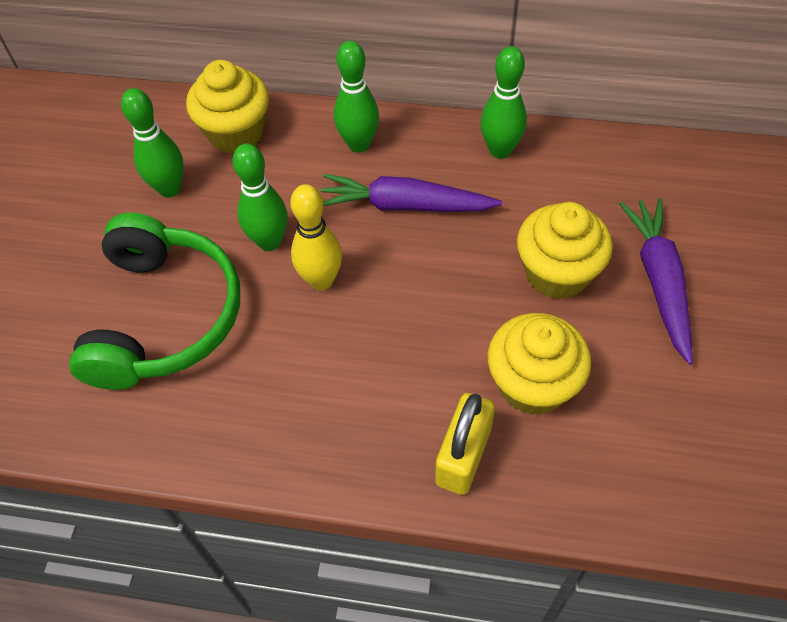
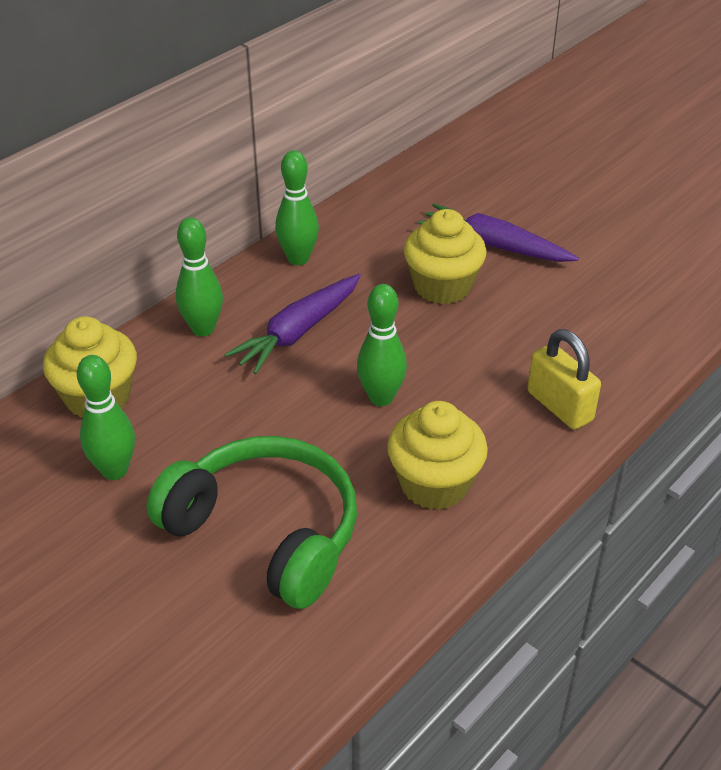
camera: 60 degrees left, 15 degrees down
green bowling pin [233,143,288,251] -> green bowling pin moved to [357,284,407,406]
yellow bowling pin [290,184,342,290] -> none
yellow cupcake [488,313,591,415] -> yellow cupcake moved to [387,401,488,510]

